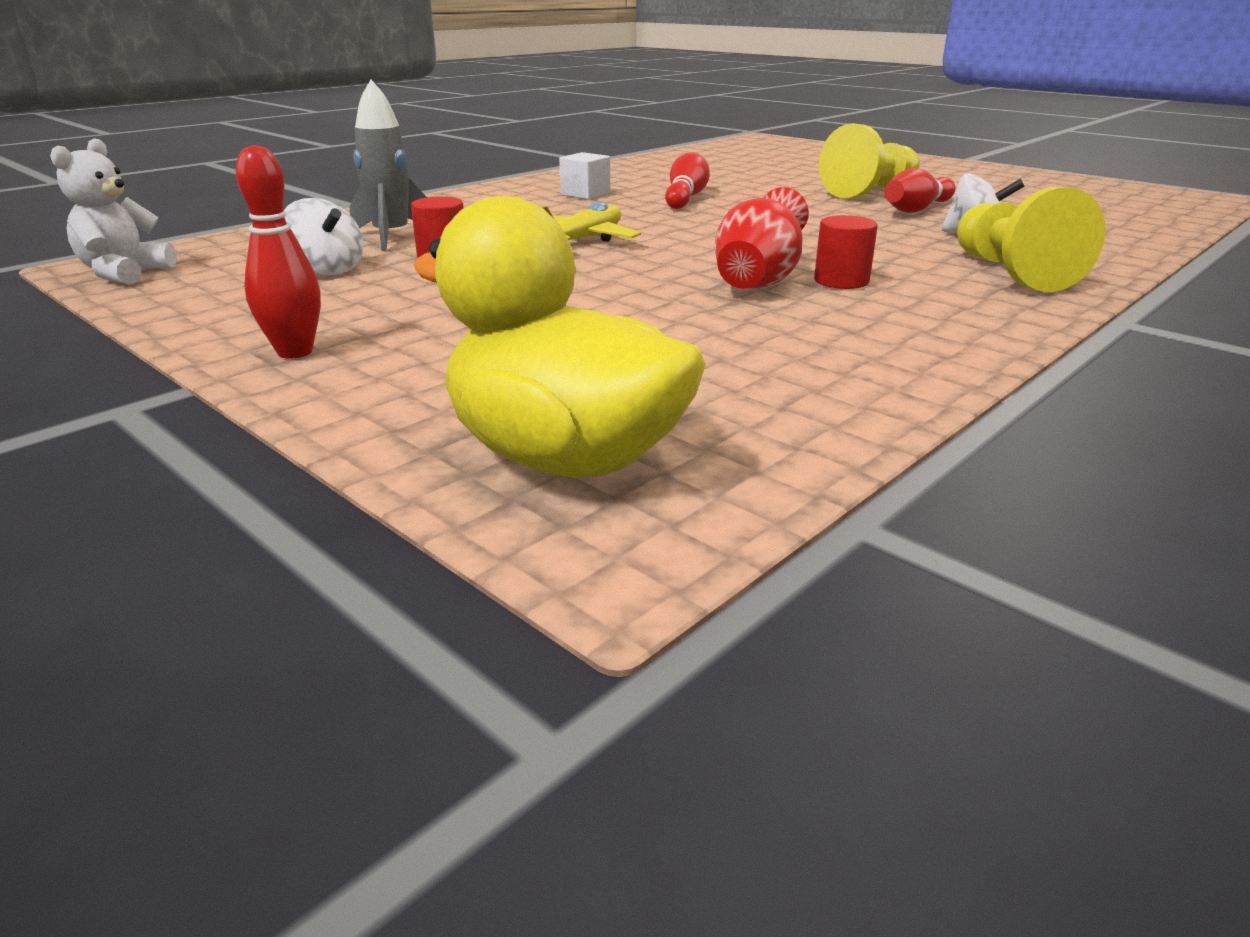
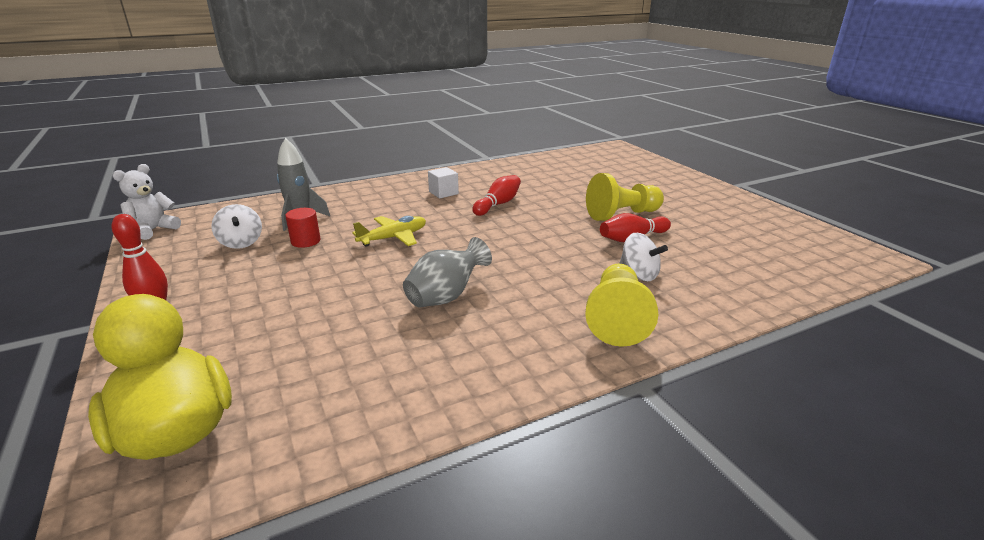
camera: 20 degrees right, 0 degrees up
red vase [715,187,809,289] -> grey vase [403,237,492,308]
red cylinder [814,215,878,289] -> none

